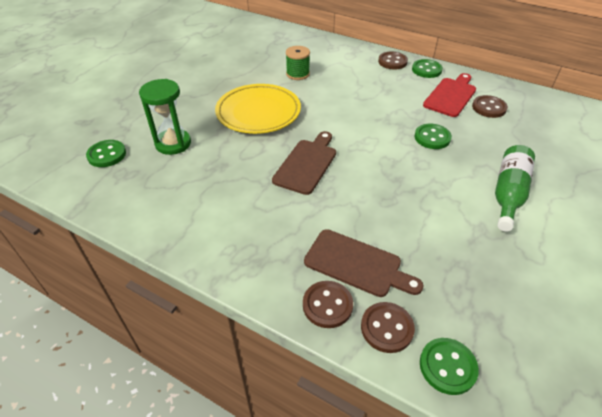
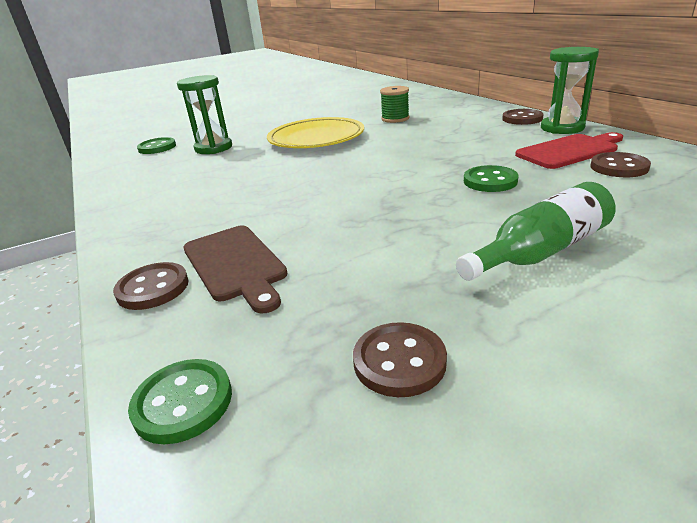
camera: 35 degrees right, 15 degrees down
brown cutting board [272,131,336,195] -> none
brown button [361,302,415,353] -> brown button moved to [353,322,447,397]
green button [412,59,443,78] -> green hourglass [541,47,599,134]

